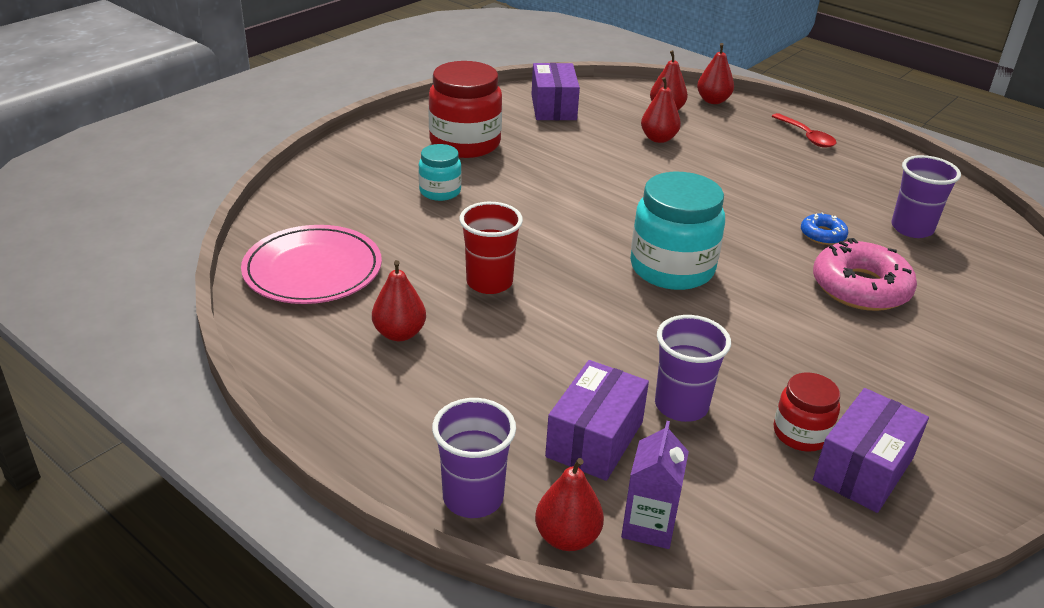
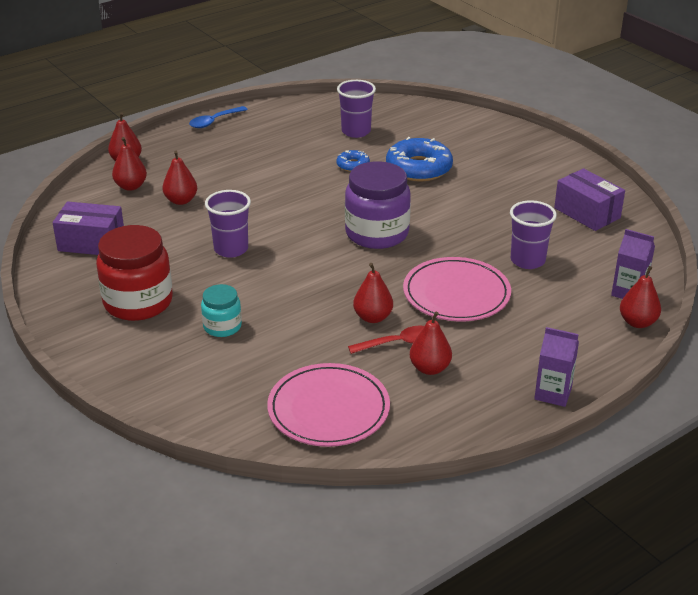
camera: 75 degrees left, 0 degrees up
purple cup [432,398,516,518] -> purple cup moved to [205,190,251,258]
red cup [459,202,523,294] -> red pear [353,263,393,323]
purple box [545,360,649,481] -> none
turquoise jar [630,172,725,290] -> purple jar [345,161,411,249]
red spoon [771,113,837,148] -> red spoon moved to [348,326,424,354]
red jar [774,373,840,452] -> none
pink donut [813,238,917,311] -> blue donut [386,137,453,181]
none -> blue spoon [189,106,248,128]
none -> pink plate [403,257,511,321]
none -> purple carton [534,327,579,407]

